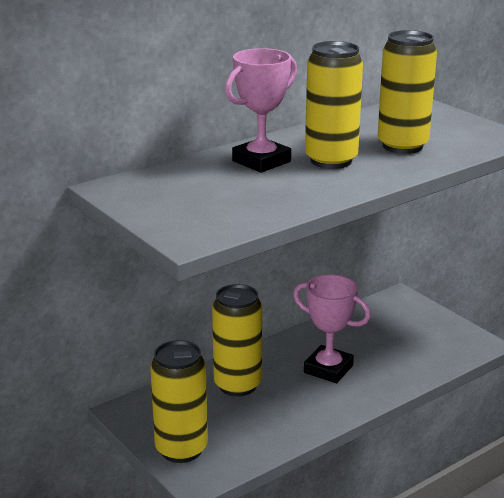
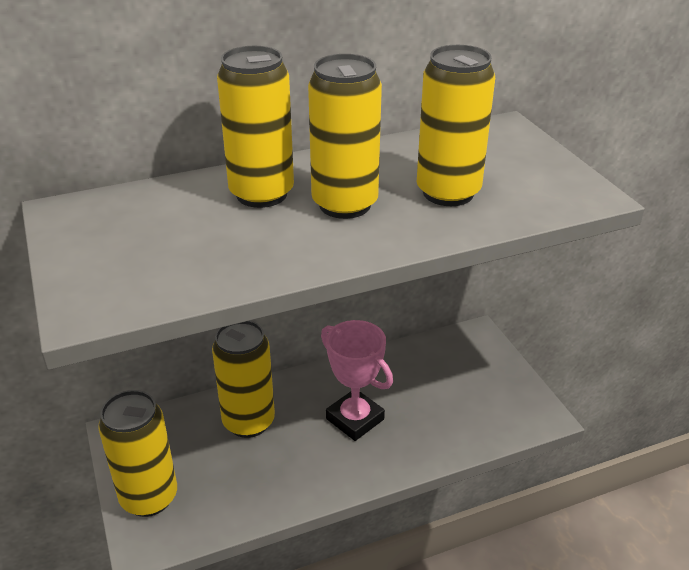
camera: 15 degrees right, 10 degrees up
pink trophy [225,48,297,173] -> yellow can [217,46,294,208]

